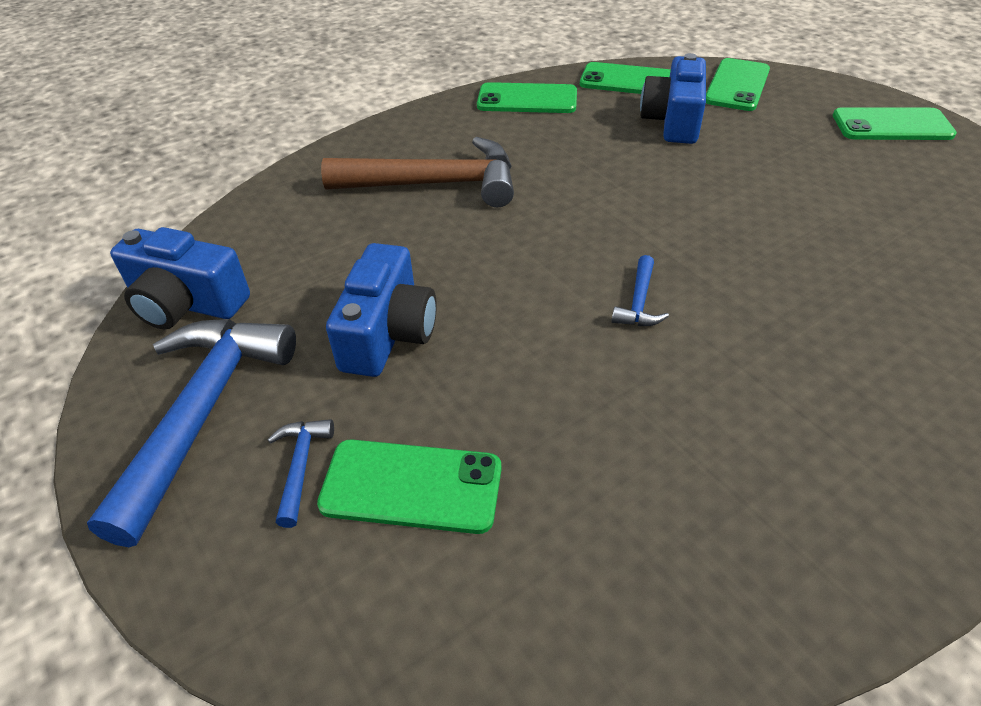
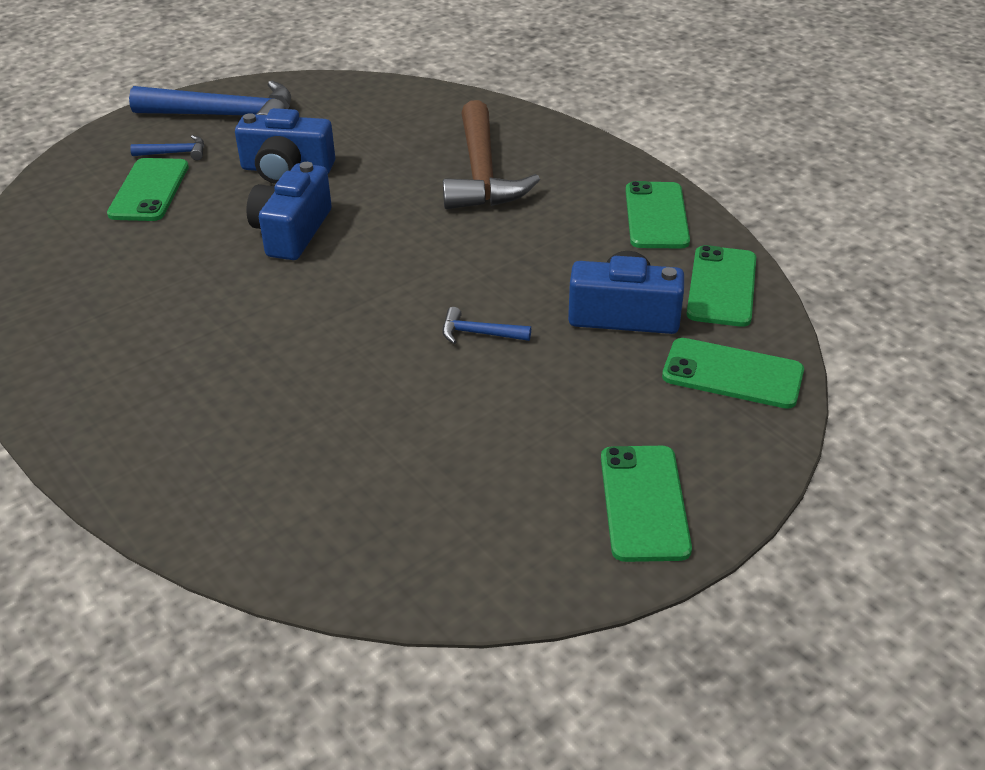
camera: 85 degrees right, 5 degrees down
blue camera [110,227,250,329] -> blue camera moved to [246,162,332,260]
blue hammer [611,255,669,326] -> blue hammer moved to [442,307,531,344]

